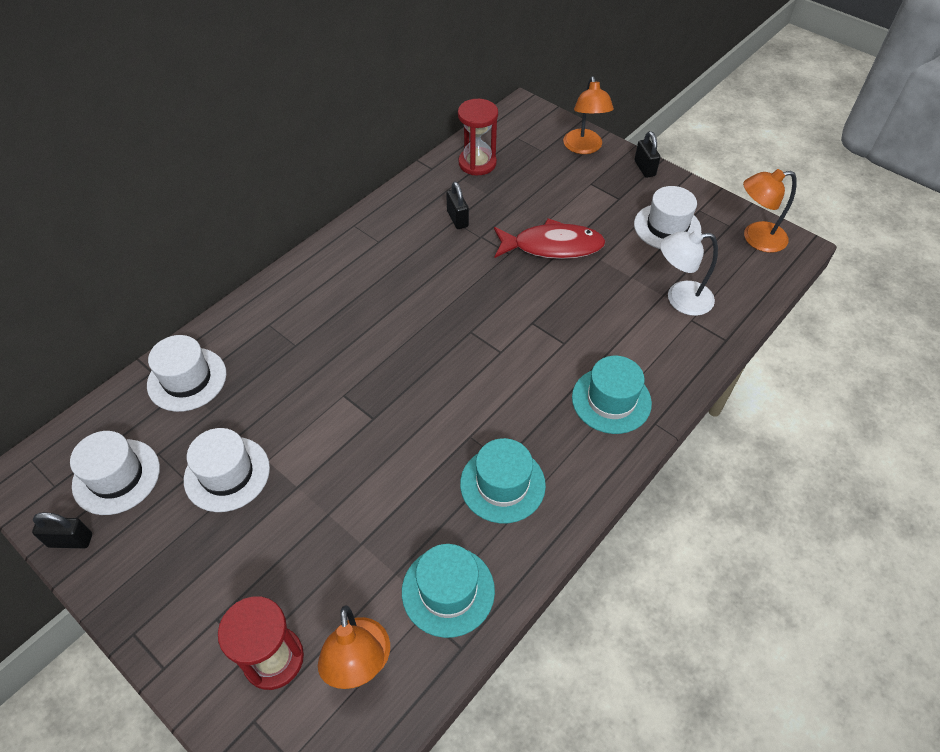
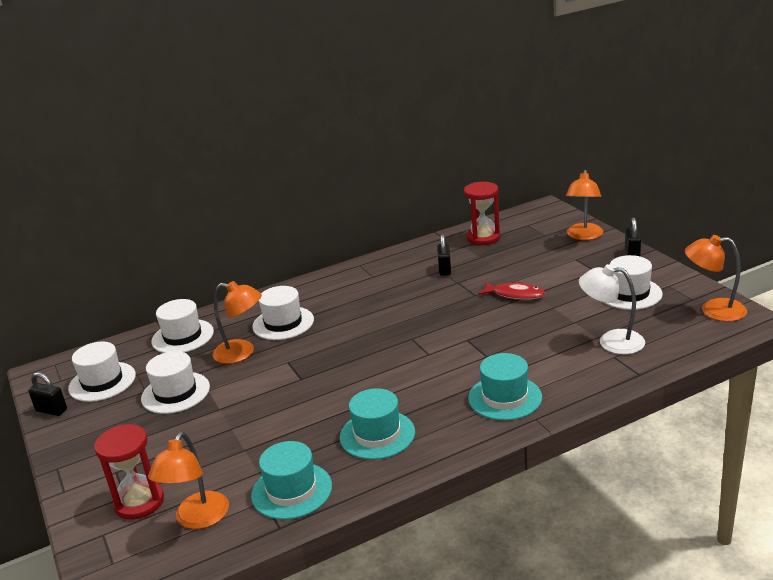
camera: 25 degrees right, 25 degrees down
red fish [494,218,605,259] -> red fish [478,281,545,300], size x0.65
none -> orange lamp [212,281,262,364]
none -> white hat [252,286,314,340]

